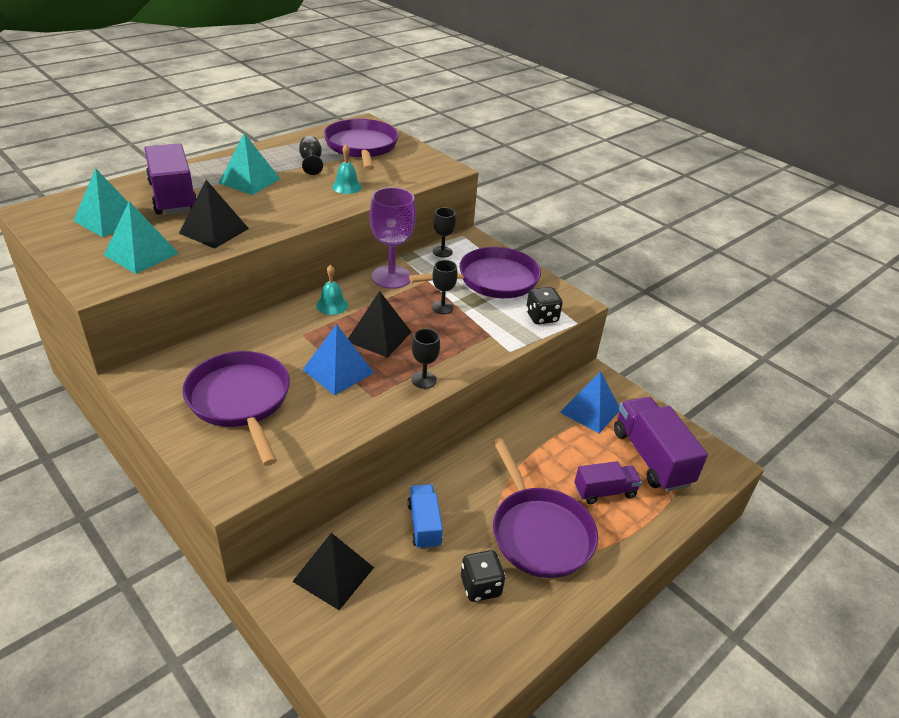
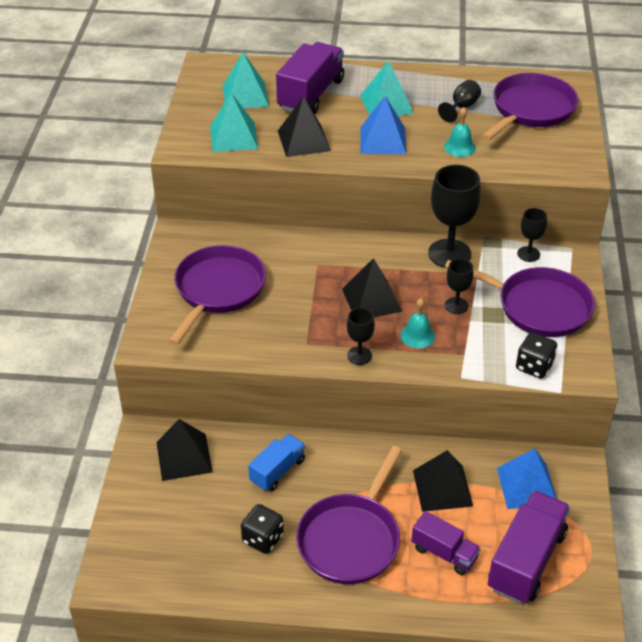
camera: 50 degrees right, 5 degrees up
blue pyramid [303,324,374,396] -> blue pyramid moved to [361,96,406,154]
turquoise bell [316,265,348,315] -> turquoise bell moved to [401,298,435,348]
purple goblet [370,187,416,289] -> black goblet [428,165,481,268]
none -> black pyramid [413,450,473,512]

